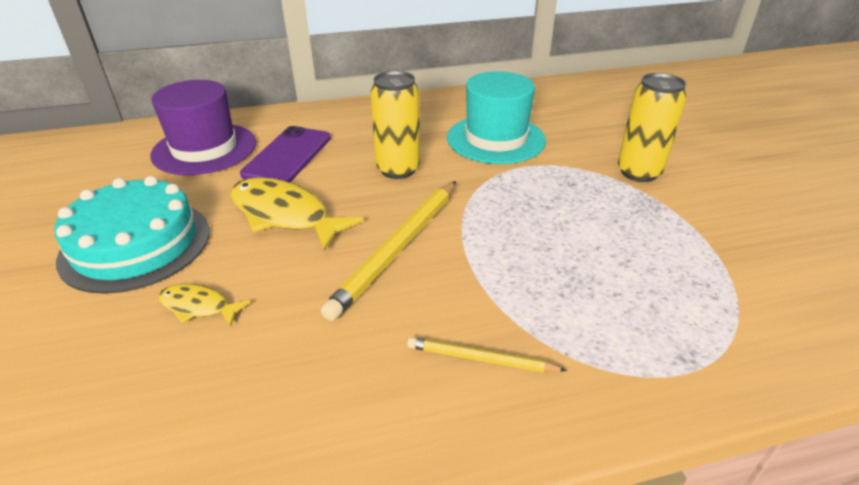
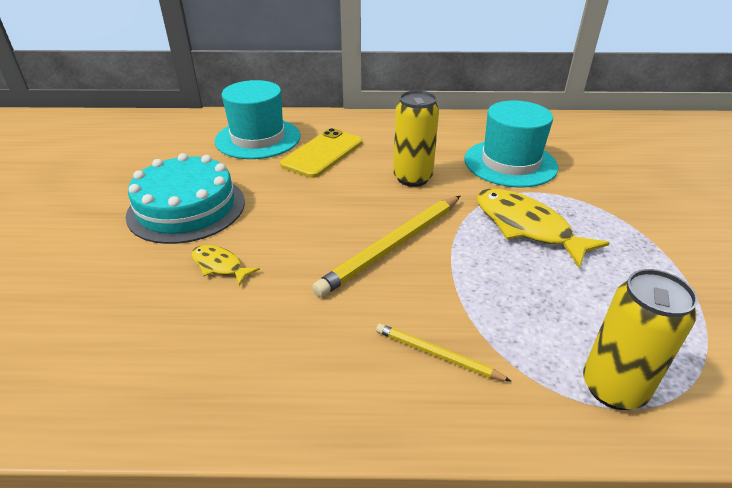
camera: 15 degrees right, 0 degrees up
purple hat [150,80,256,175] -> turquoise hat [214,80,301,159]
yellow fish [230,177,363,251] -> yellow fish moved to [477,188,610,268]
purple phone [240,126,331,183] -> yellow phone [280,128,362,178]
yellow can [618,73,687,182] -> yellow can moved to [583,269,698,410]

